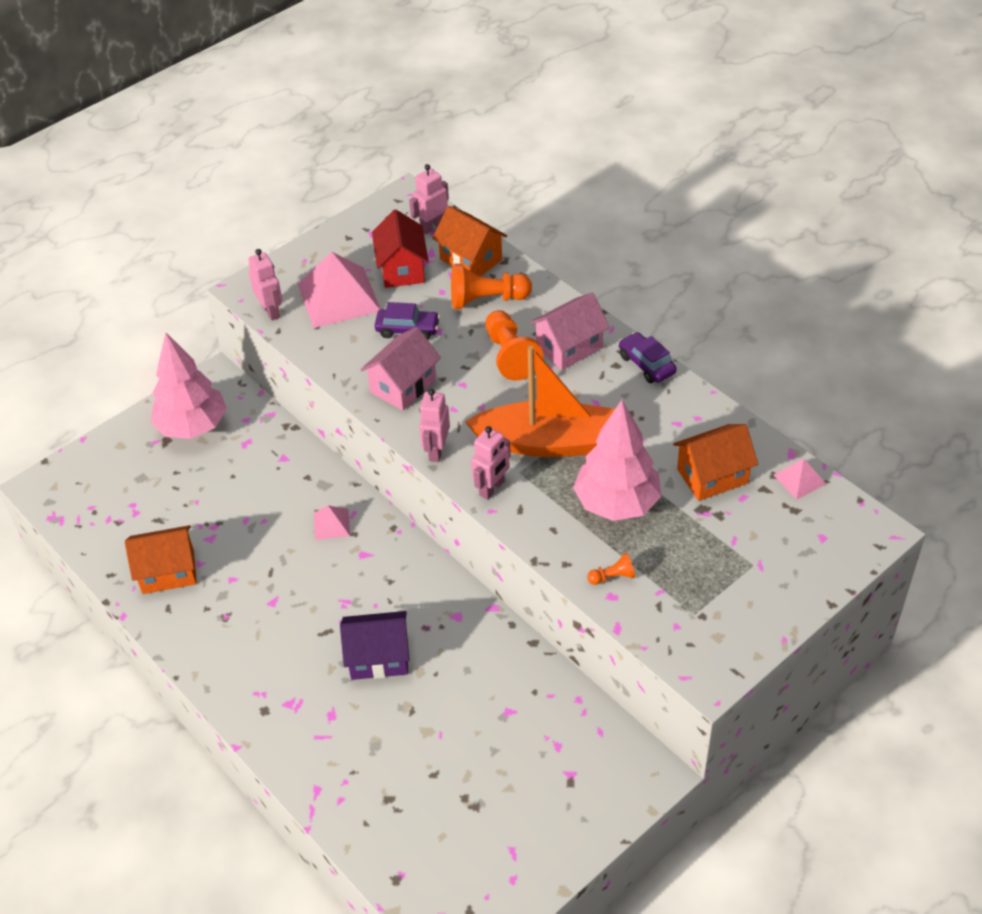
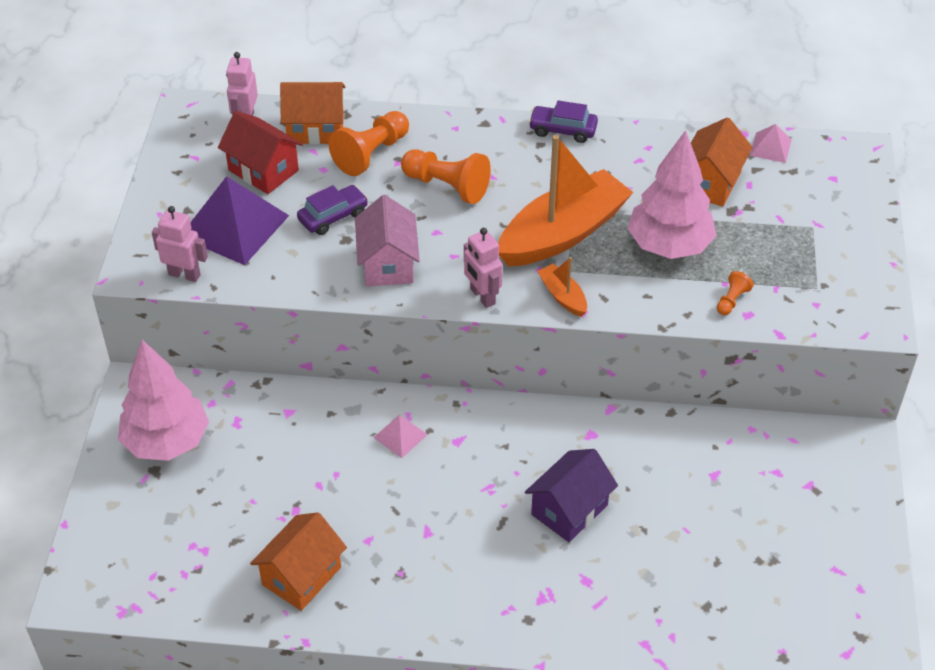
camera: 45 degrees left, 0 degrees up
pink pyramid [298,252,380,328] -> purple pyramid [191,176,289,265]
pink robot [471,426,511,500] -> orange boat [537,257,587,317]
pink house [530,293,610,370] -> none

